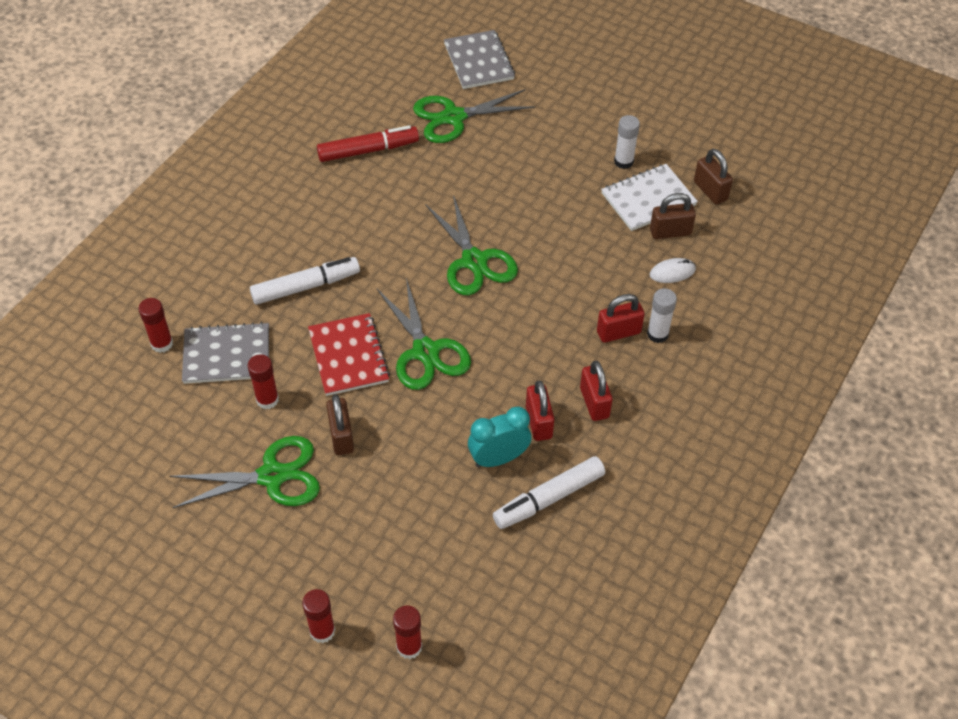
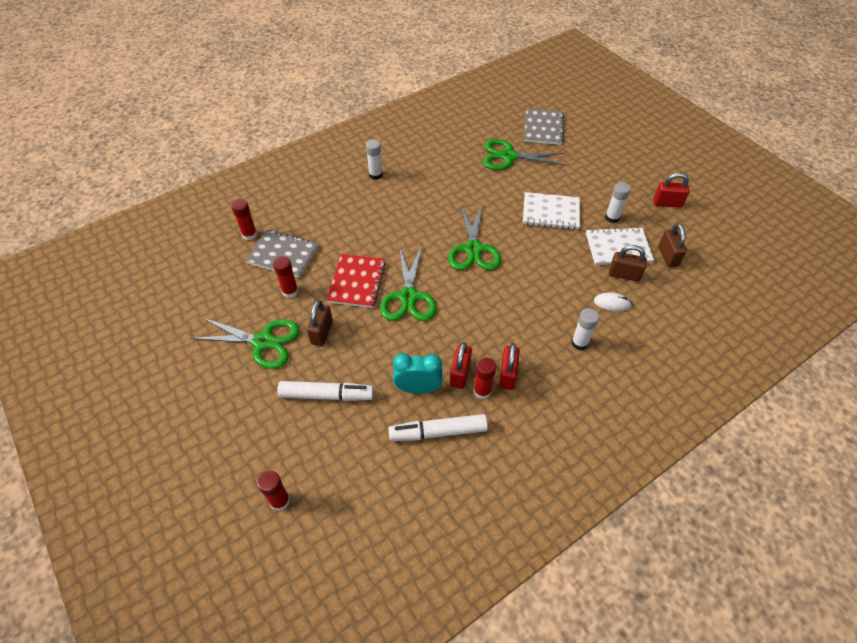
camera: 25 degrees right, 0 degrees up
white marker [250,257,360,305] -> white marker moved to [277,381,374,401]
red glue stick [302,589,335,643] -> red glue stick moved to [474,357,496,399]
red marker [317,125,419,162] -> none
red padlock [597,294,645,343] -> red padlock moved to [653,173,690,208]
none -> white glue stick [366,140,383,180]
none -> white notebook [523,192,580,230]

